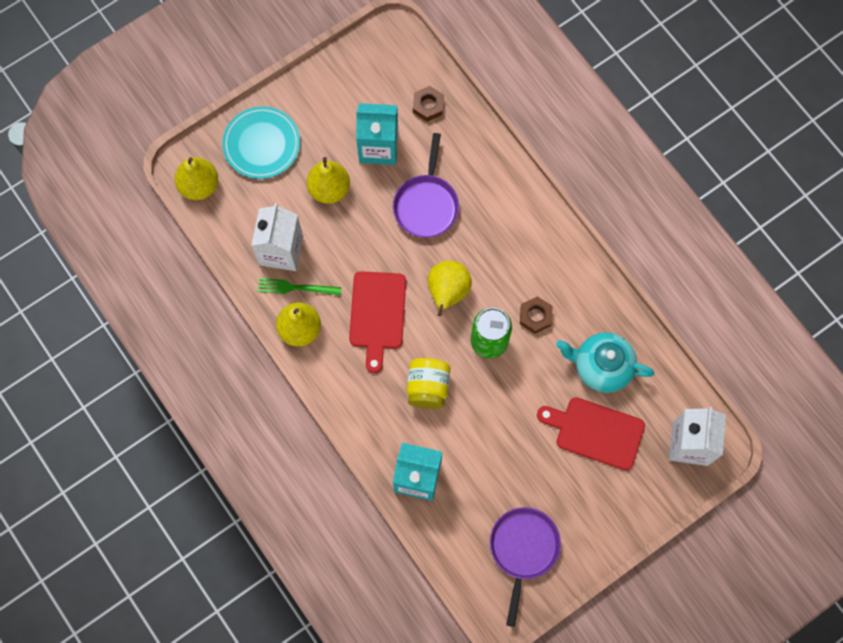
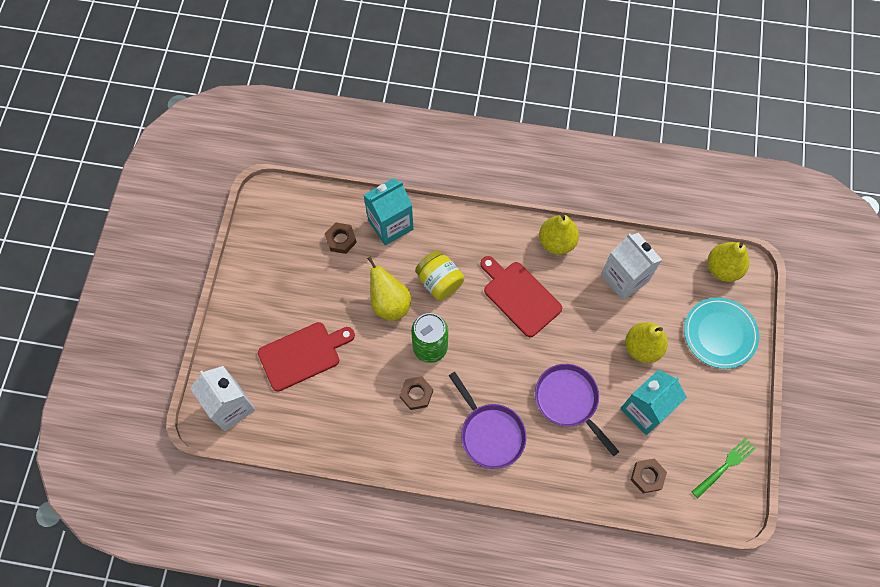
camera: 135 degrees right, 5 degrees down
green fork [258,278,341,296] -> green fork moved to [692,438,756,498]
yellow pear [427,261,472,316] -> yellow pear moved to [367,256,411,321]
purple pan [490,507,561,627] -> purple pan moved to [449,372,527,469]
turquoise teapot [556,332,655,393] -> none
none -> brown nut [325,222,357,254]

